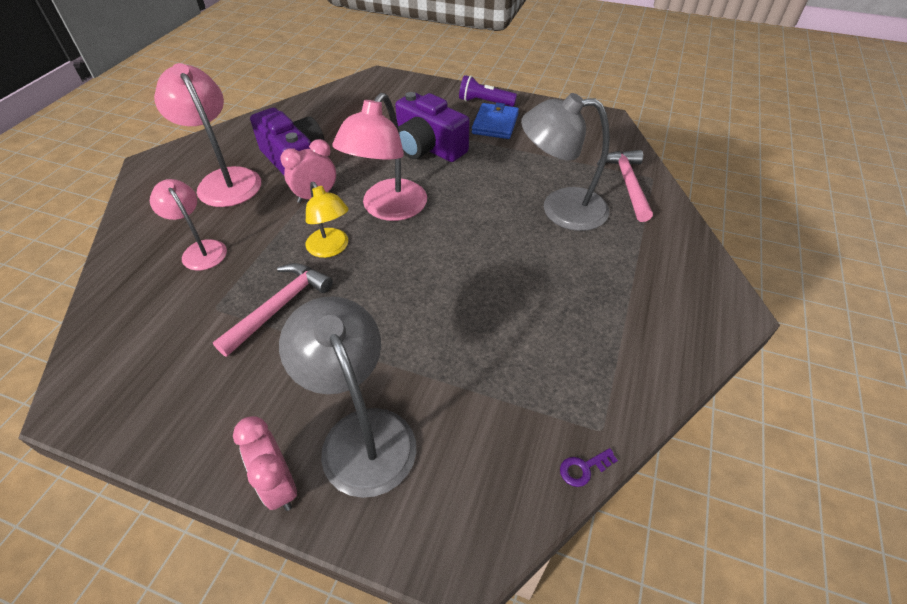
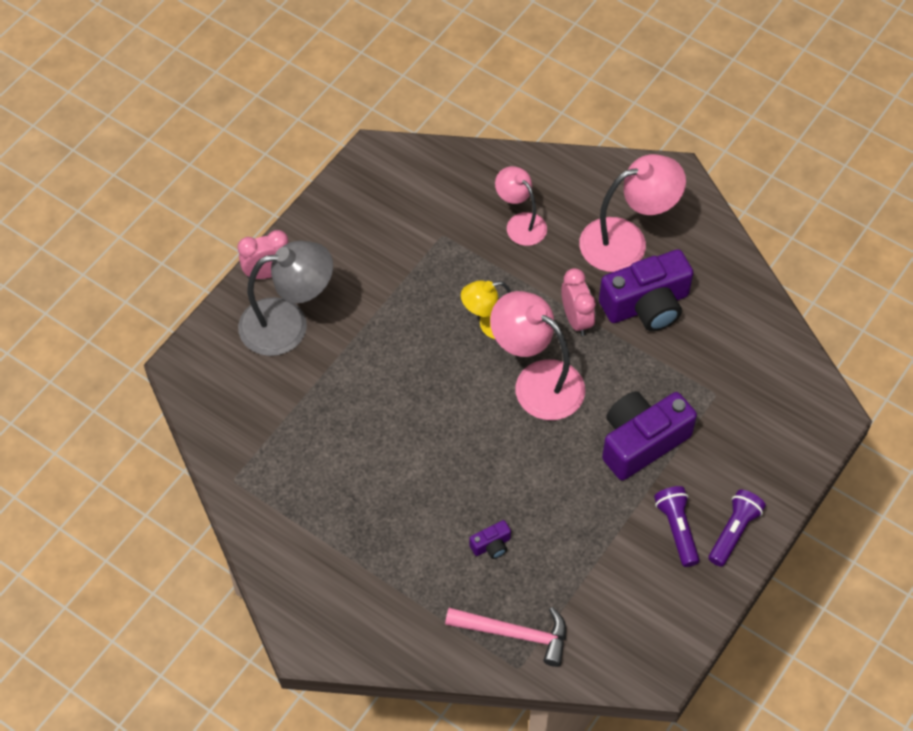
camera: 105 degrees right, 10 degrees up
pink lamp [150,179,227,271] -> pink lamp turned 105 degrees counterclockwise [495,166,547,246]
pink hammer [213,263,333,357] -> none
blue wallet [472,103,519,139] -> purple flashlight [654,486,700,567]
grey lamp [521,93,610,231] -> purple camera [469,520,511,559]
purple key [560,448,618,487] -> none

